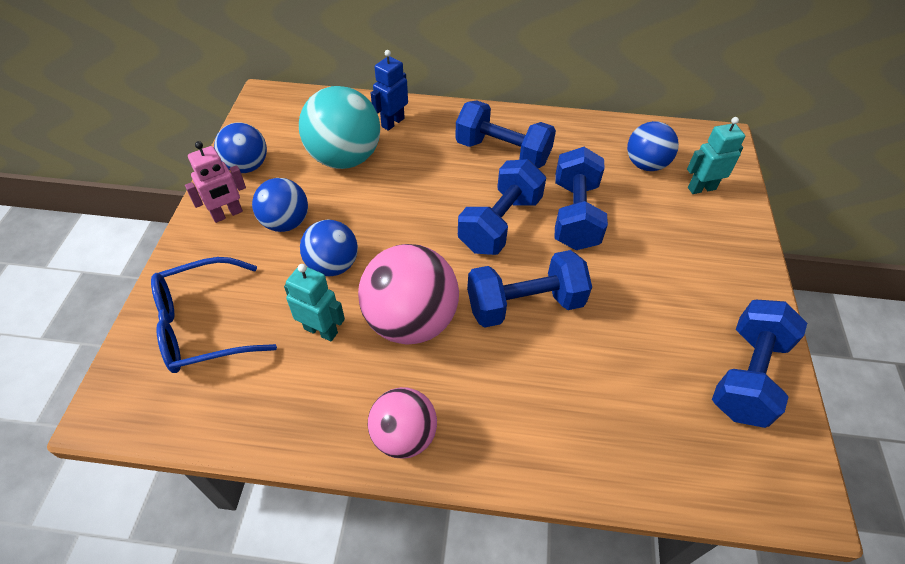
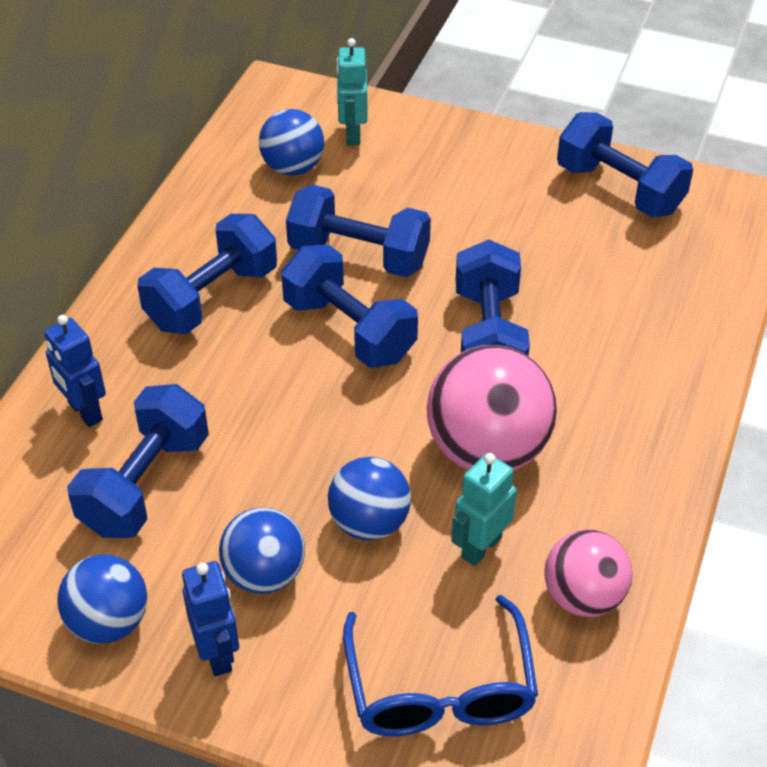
camera: 75 degrees left, 5 degrees down
pink robot [185,141,246,223] -> blue robot [182,561,239,676]
turquoise ball [299,86,380,169] -> blue dumbbell [67,384,209,538]
pink ball [368,387,437,459] -> pink ball moved to [544,529,632,617]

